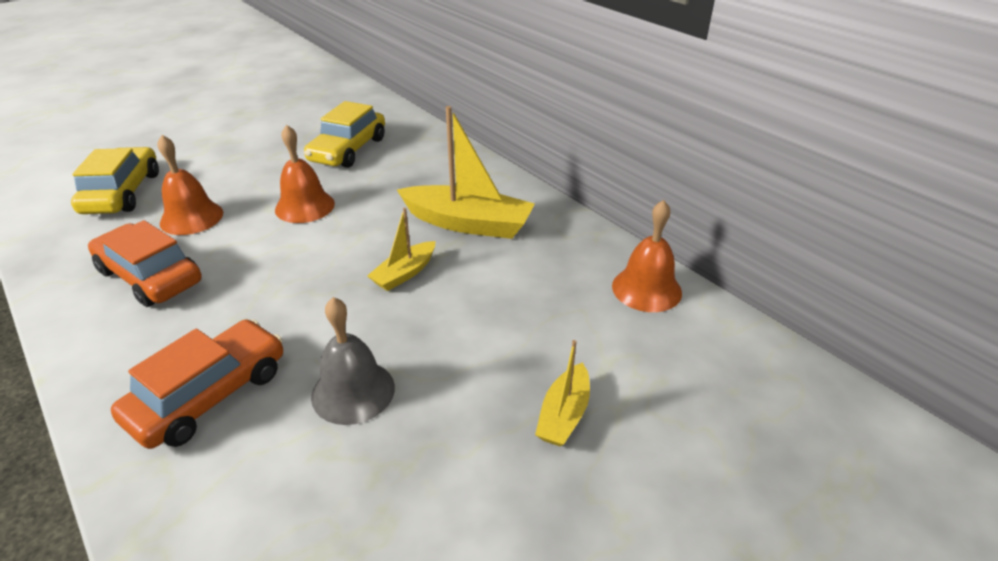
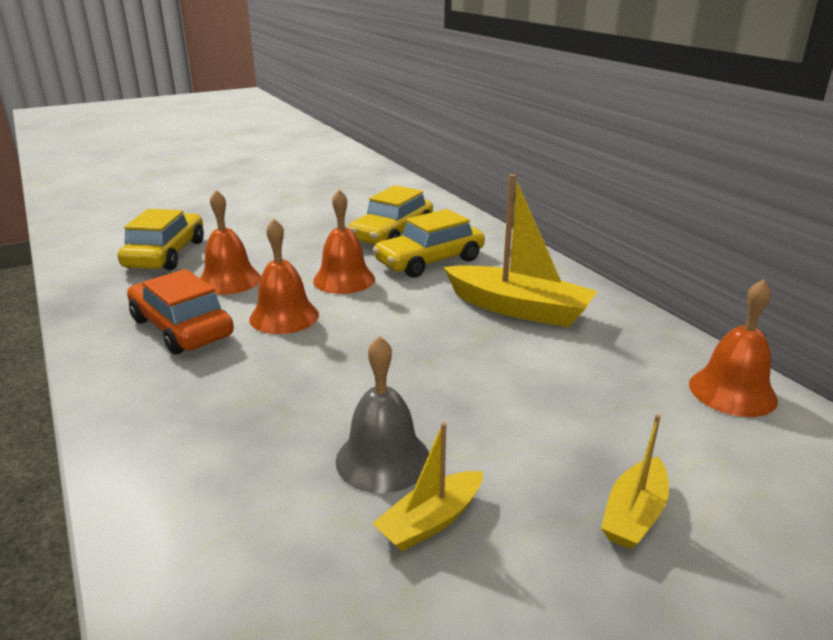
camera: 10 degrees right, 10 degrees down
orange car [111,319,283,449] -> none
yellow boat [367,208,436,291] -> yellow boat moved to [372,422,483,551]
none -> orange bell [249,219,319,334]
none -> yellow car [373,209,485,278]

